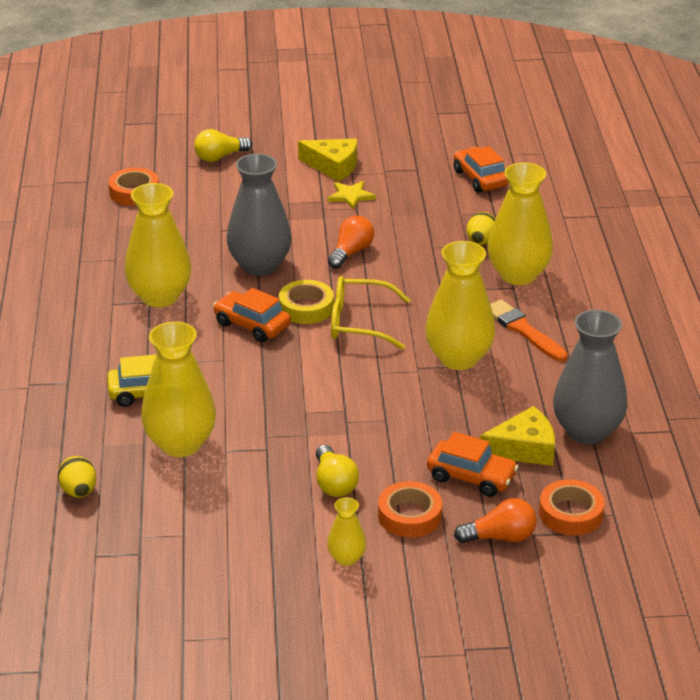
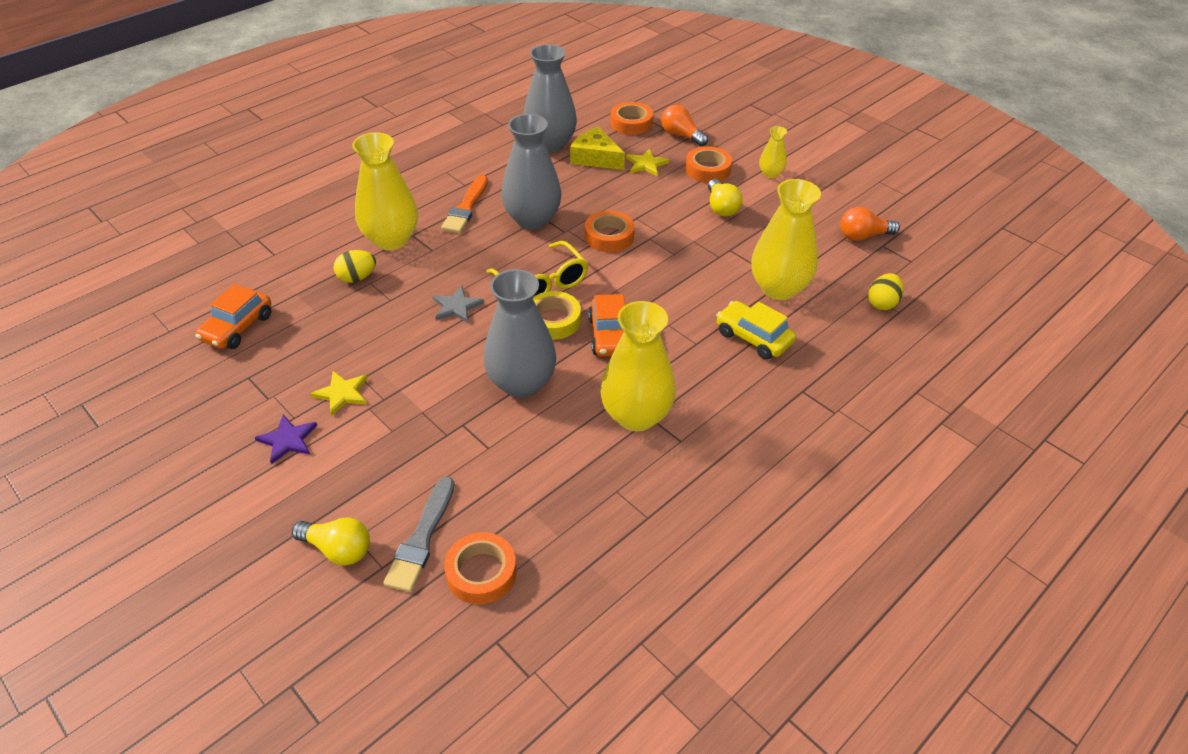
camera: 130 degrees left, 10 degrees up
yellow cheese [298,138,357,182] -> purple star [255,414,317,465]
yellow light bulb [316,445,359,497] -> yellow light bulb turned 135 degrees clockwise [708,179,742,217]
orange light bulb [328,216,374,269] -> orange light bulb moved to [841,207,900,241]
yellow vase [425,241,495,370] -> grey vase [501,114,562,229]
orange car [427,432,519,497] -> yellow star [626,149,669,176]
none -> grey brush [383,476,455,592]
none -> grey star [433,286,484,323]
none -> orange tape [585,211,634,252]

